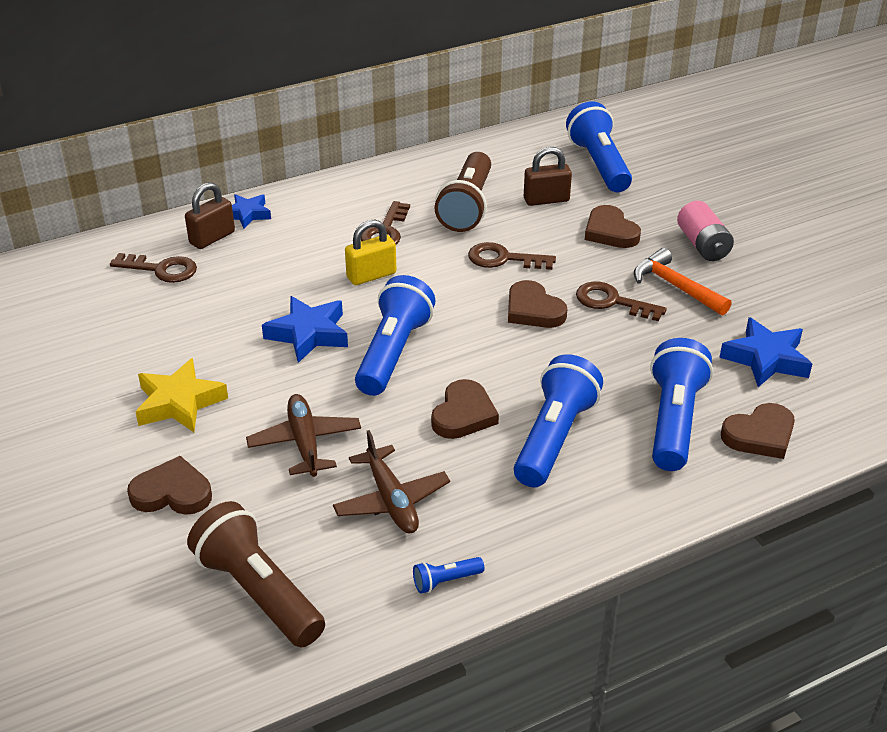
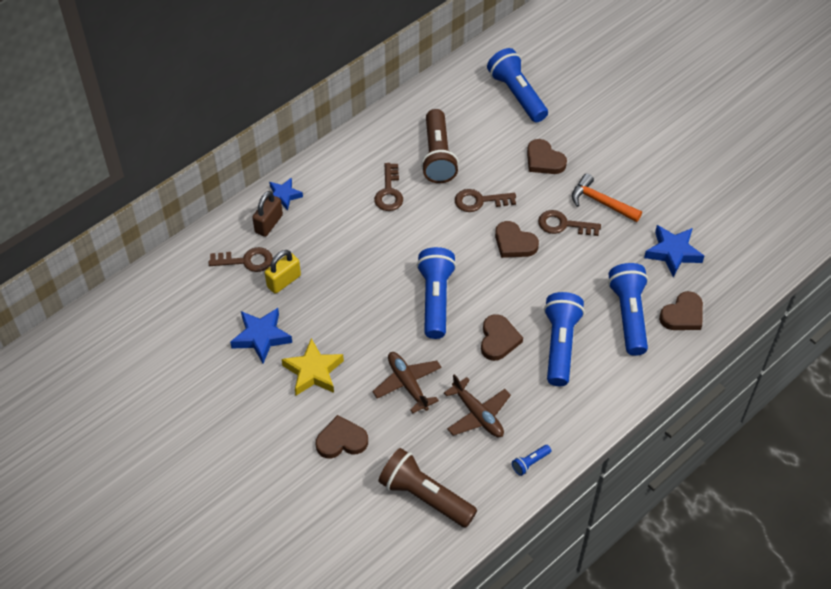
camera: 15 degrees left, 15 degrees up
blue star [262,296,348,363] -> blue star moved to [230,308,292,363]
yellow padlock [345,219,396,285] -> yellow padlock moved to [265,250,301,294]
brown padlock [524,147,572,206] -> none
pink battery [677,201,734,261] -> none

